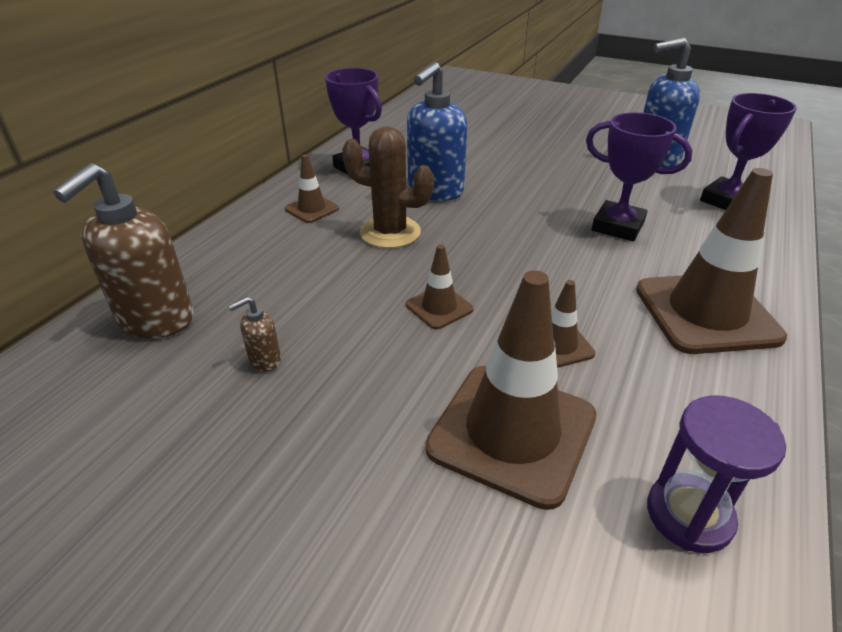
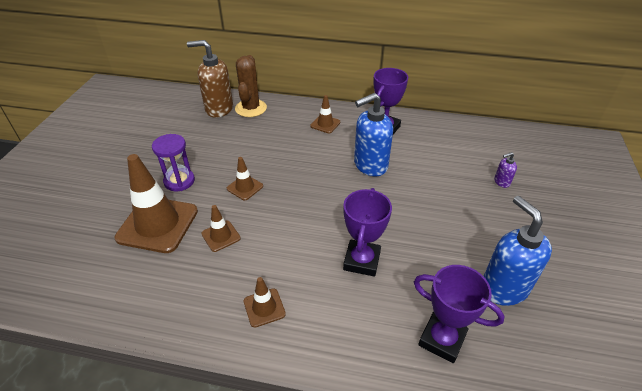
camera: 75 degrees right, 5 degrees up
brown soap dispenser [228,297,281,372] -> none
brown cactus [342,126,434,248] -> brown cactus moved to [235,55,267,117]
blue soap dispenser [407,62,467,201] -> blue soap dispenser turned 45 degrees counterclockwise [354,93,393,176]
brown traffic cone [636,168,787,354] -> brown traffic cone [244,277,286,328], size x0.48
purple hourglass [647,395,786,553] -> purple hourglass moved to [152,134,195,191]
none -> purple soap dispenser [494,152,517,188]

